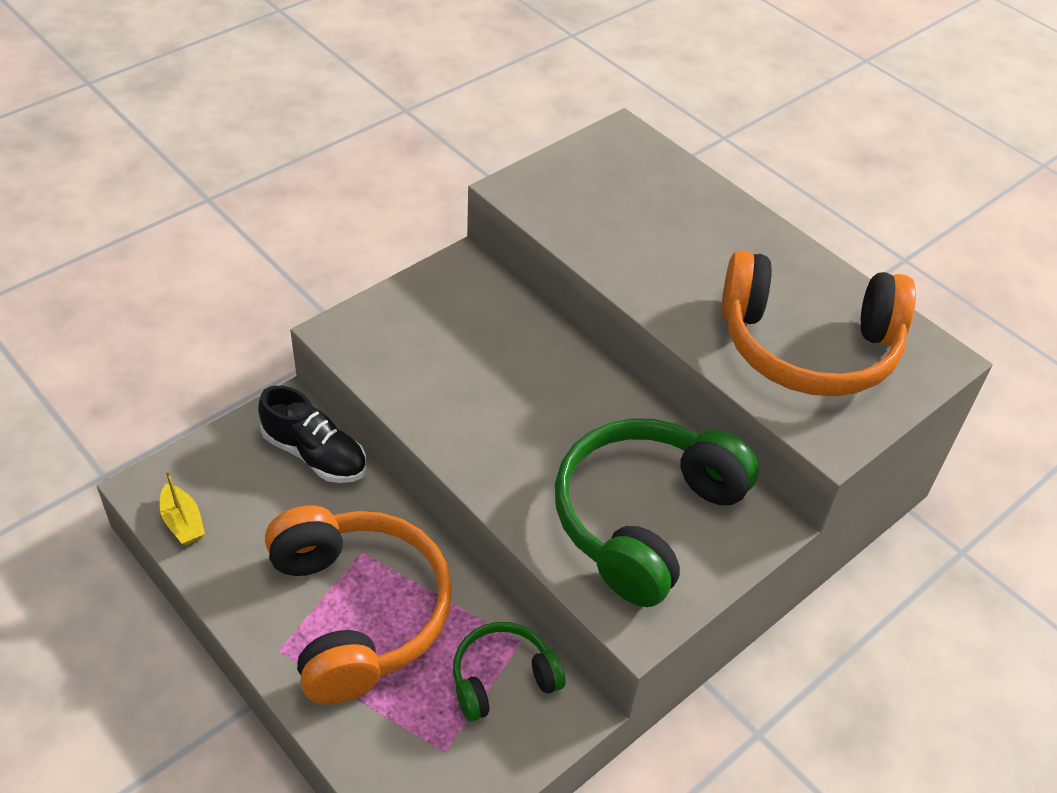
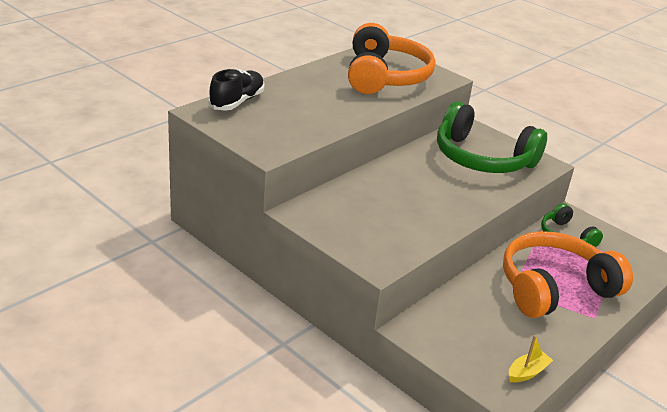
camera: 95 degrees left, 15 degrees down
black shoe [258,385,366,483] -> black shoe moved to [209,69,265,111]

